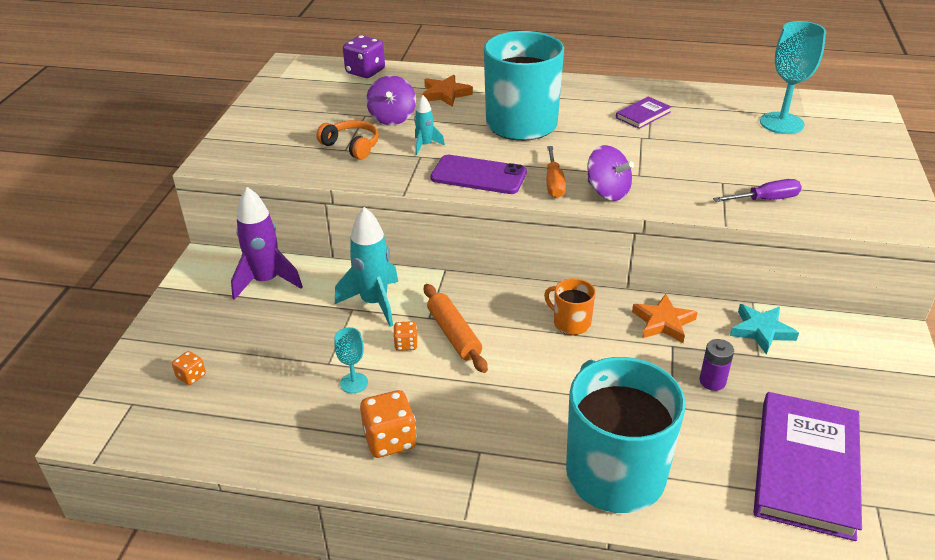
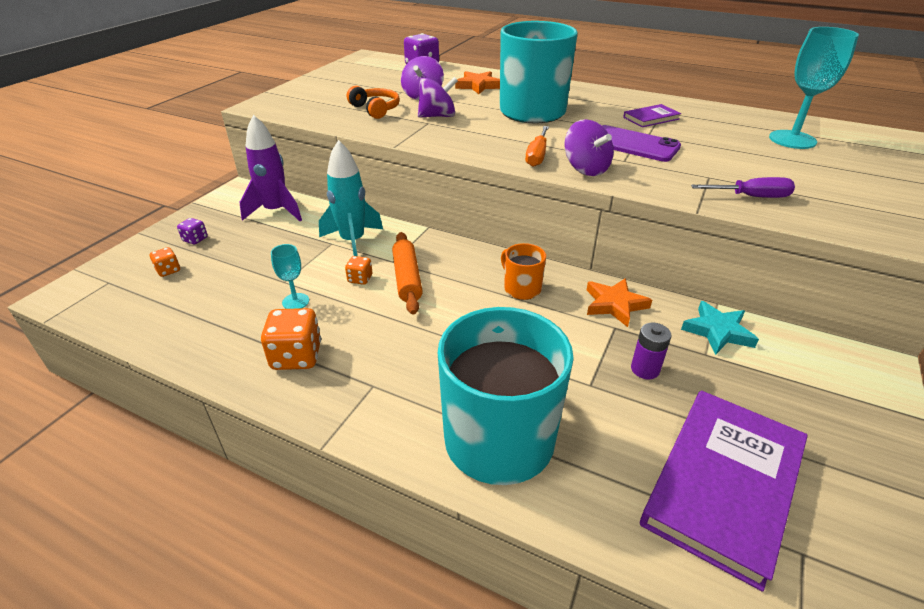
camera: 15 degrees right, 0 degrees up
turquoise rocket [414,95,445,155] -> purple spinning top [418,77,458,117]
purple phone [431,155,527,194] -> purple phone moved to [602,125,681,162]
none -> purple dice [177,218,208,244]

